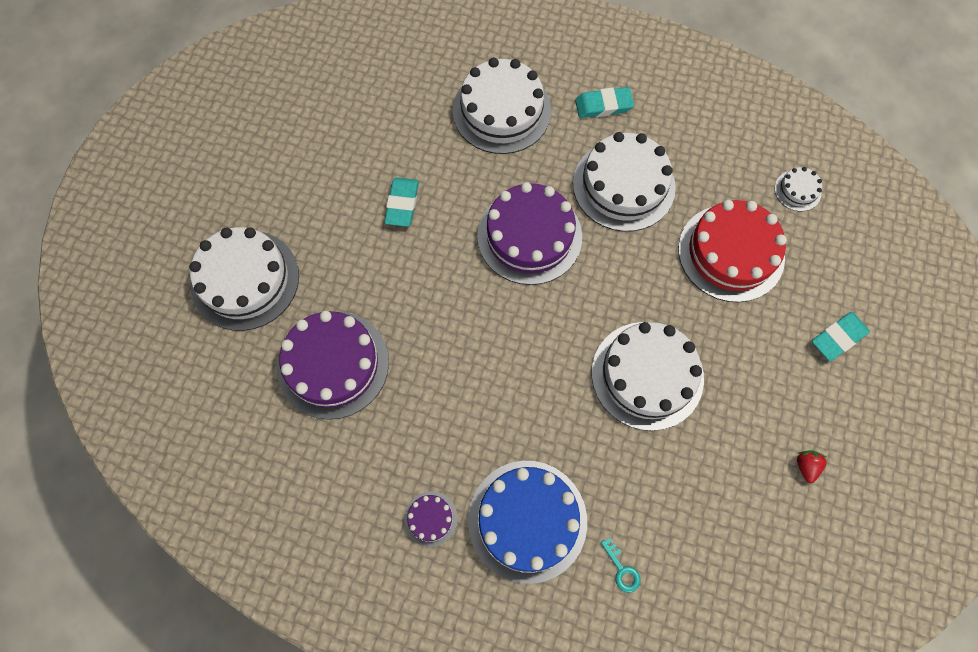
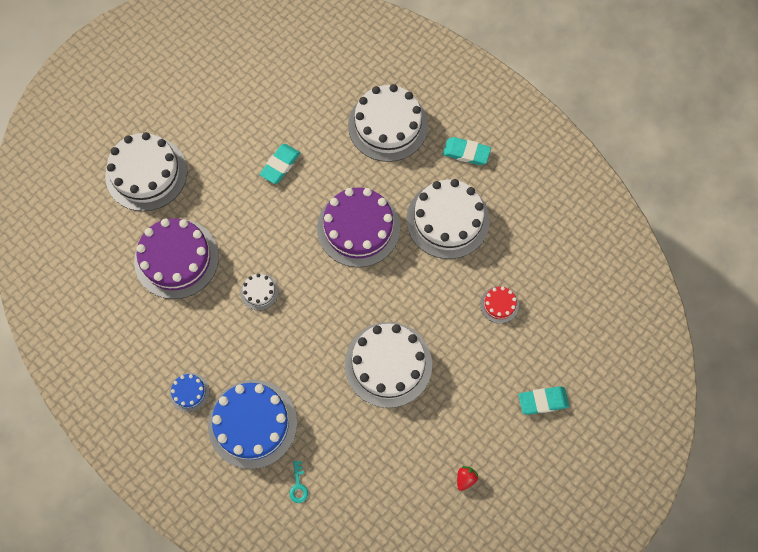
camera: 25 degrees right, 0 degrees up
purple cake [404,492,458,547] -> blue cake [170,373,209,412]
red cake [678,200,787,302] -> red cake [480,286,519,323], size x0.45
white cake [775,167,822,211] -> white cake moved to [240,274,279,310]

